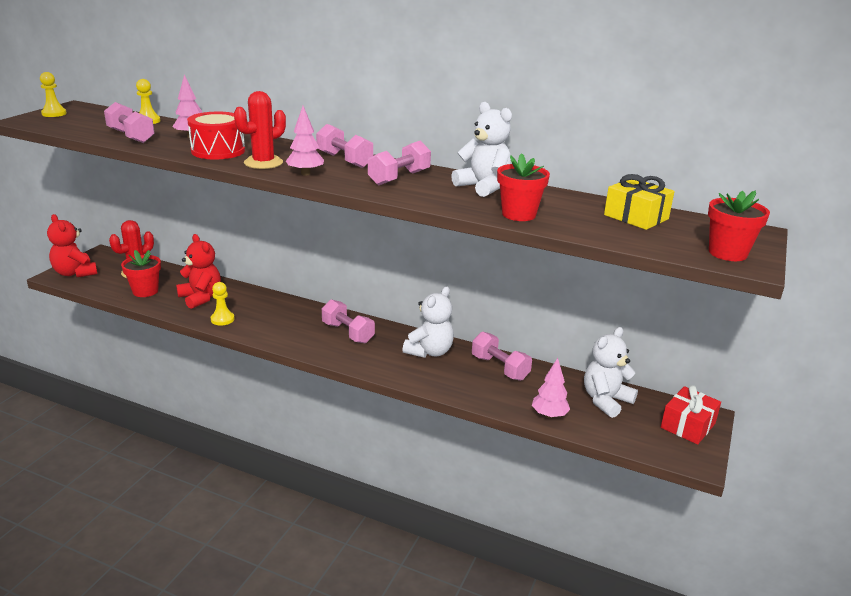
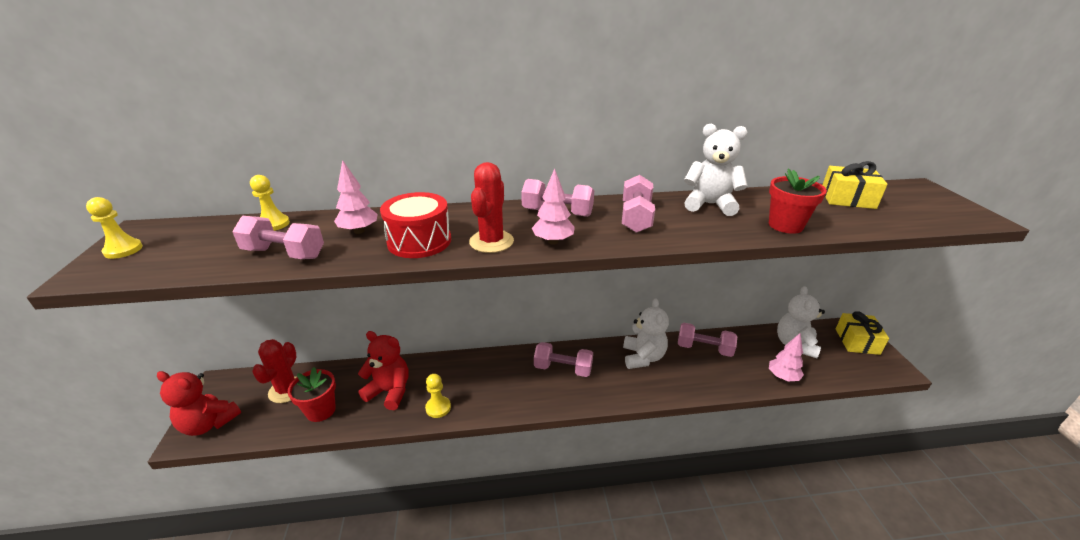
camera: 30 degrees left, 5 degrees up
red gift [661,385,721,445] -> yellow gift [836,311,889,355]
red flower pot [708,191,770,261] -> none

